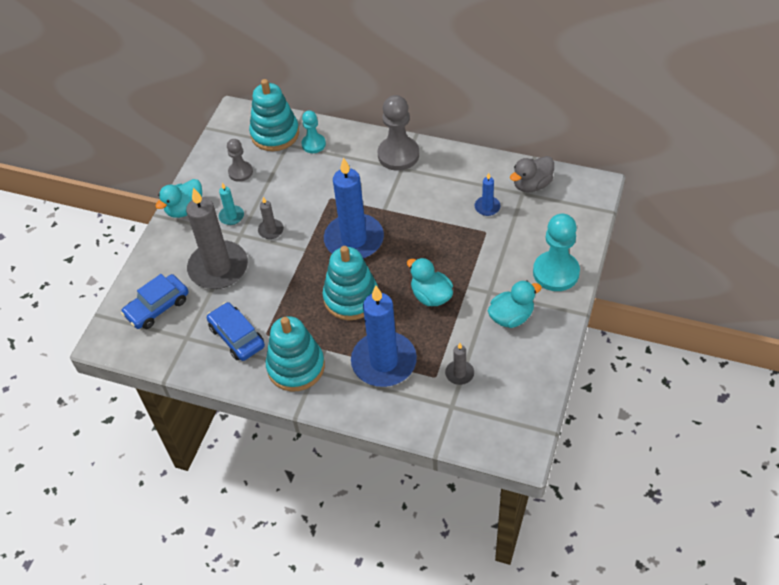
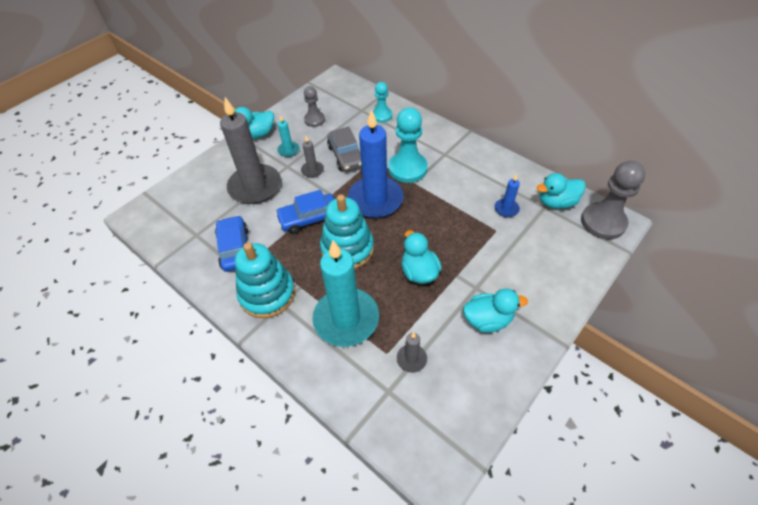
camera: 20 degrees right, 0 degrees up
blue car [121,274,188,329] -> blue car moved to [275,190,334,234]
turquoise stacking toy [249,79,299,151] -> none
blue candle [351,286,417,387] -> turquoise candle [312,240,379,347]
grey pawn [378,95,419,171] -> grey pawn moved to [581,161,646,239]
grey duck [510,156,554,192] -> turquoise duck [537,173,586,209]
turquoise pawn [533,214,580,291] -> turquoise pawn moved to [388,107,428,183]
none -> grey car [327,127,362,172]

